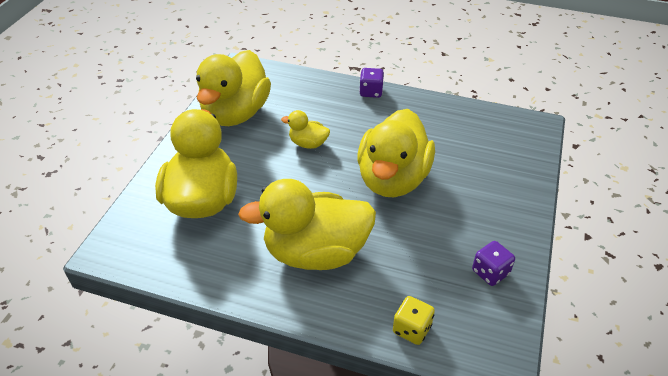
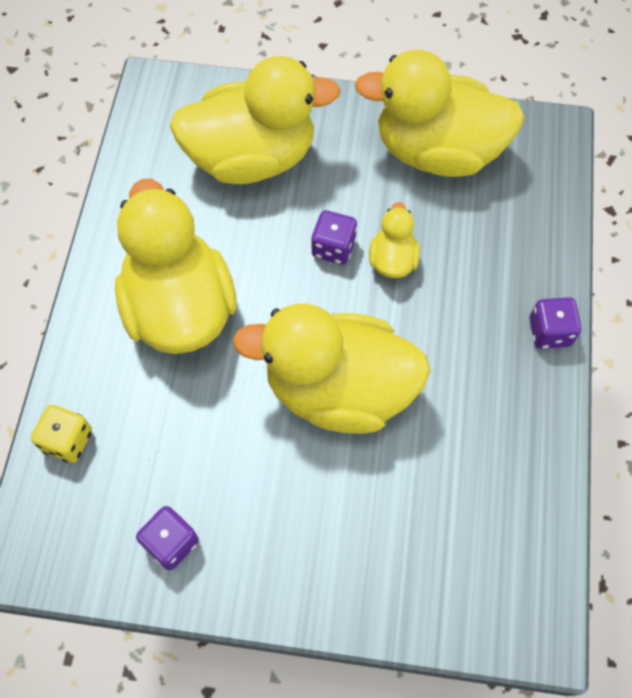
camera: 80 degrees right, 20 degrees up
none -> purple dice [311,210,357,265]

